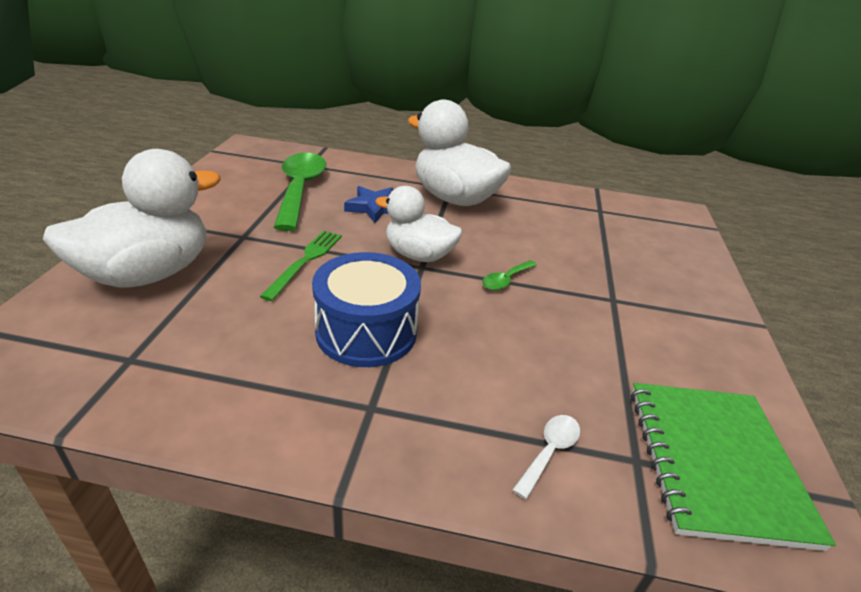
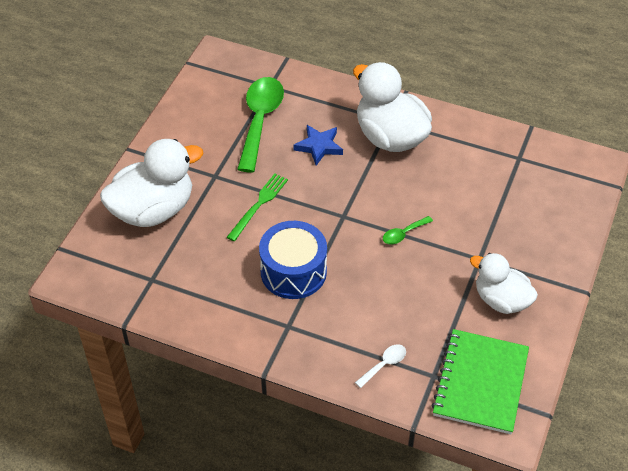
camera: 15 degrees right, 15 degrees up
white duck [375,186,462,262] -> white duck moved to [470,253,538,314]

